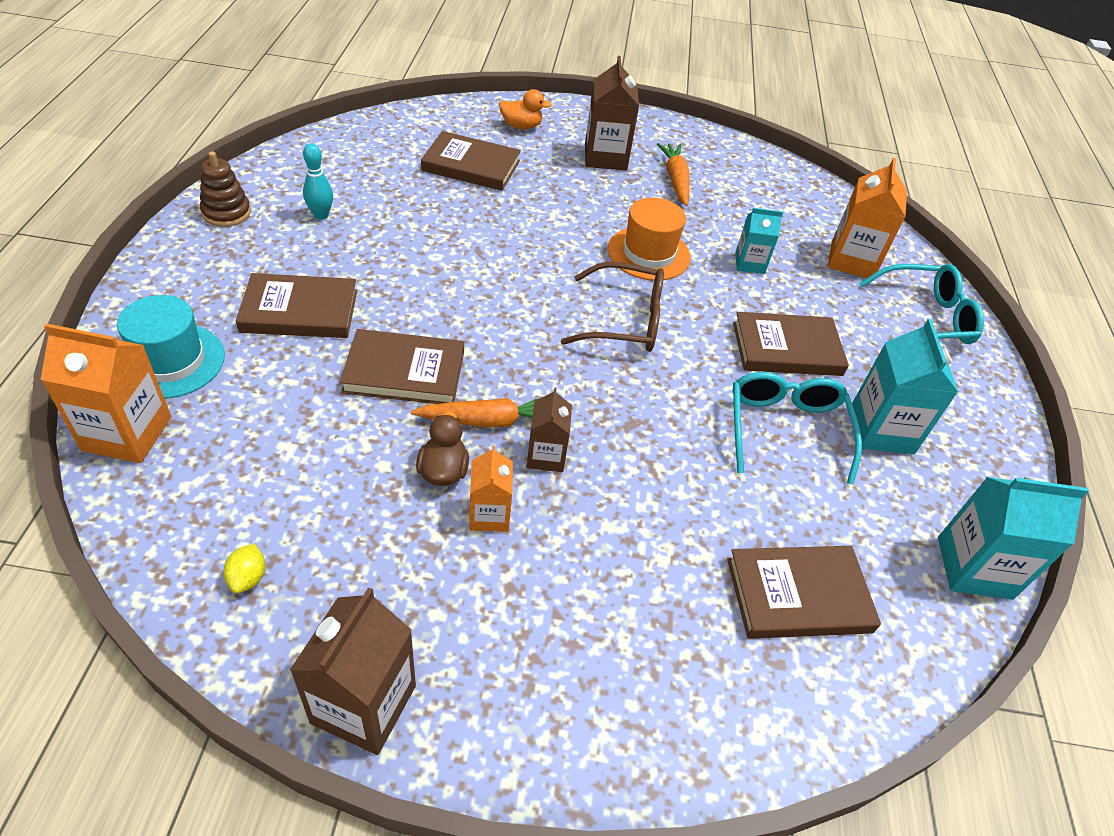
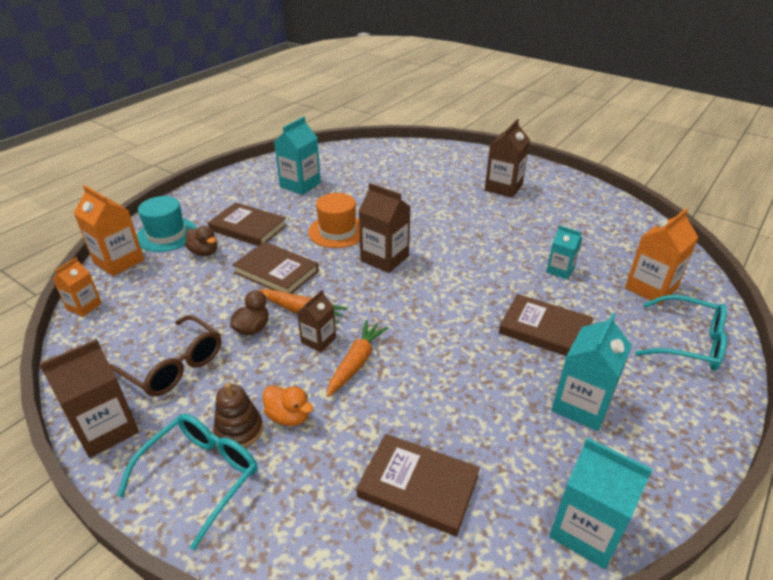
camera: 35 degrees right, 10 degrees down
brown stacking toy [200,151,251,227] -> brown stacking toy moved to [214,382,263,448]
yellow lemon [223,544,265,593] -> none
turquoise bowling pin [303,143,333,220] -> turquoise carton [274,116,321,195]
brown book [421,131,521,191] -> none
orange carton [469,445,513,532] -> orange carton moved to [53,257,102,317]
orange duck [499,89,552,129] -> orange duck moved to [263,385,313,426]
brown glasses [561,262,664,352] -> brown glasses moved to [110,315,221,397]
orange hat [608,197,691,281] -> orange hat moved to [308,193,360,248]
orange carrot [657,143,690,206] -> orange carrot moved to [326,320,389,397]
turquoise glasses [732,372,862,485] -> turquoise glasses moved to [117,414,258,550]
none -> brown duck [185,226,217,256]
none -> brown carton [359,183,411,273]

